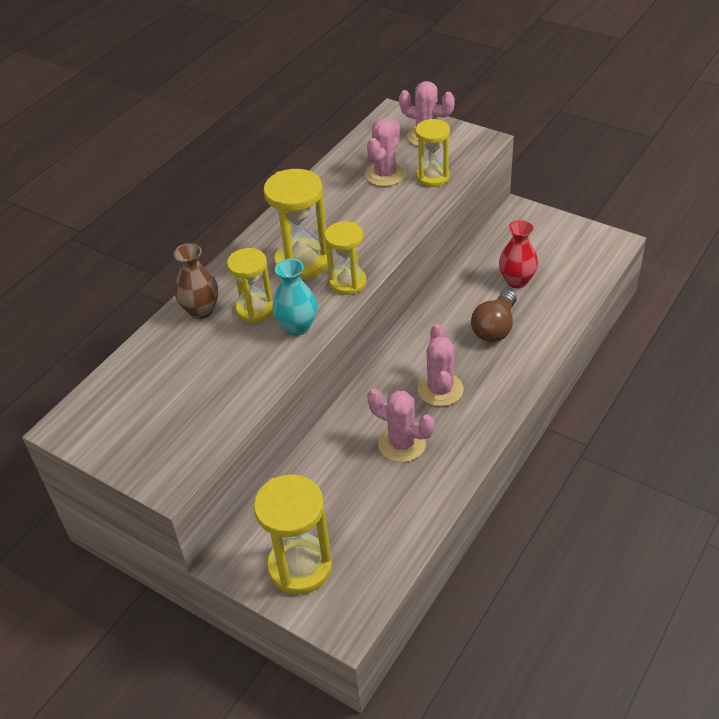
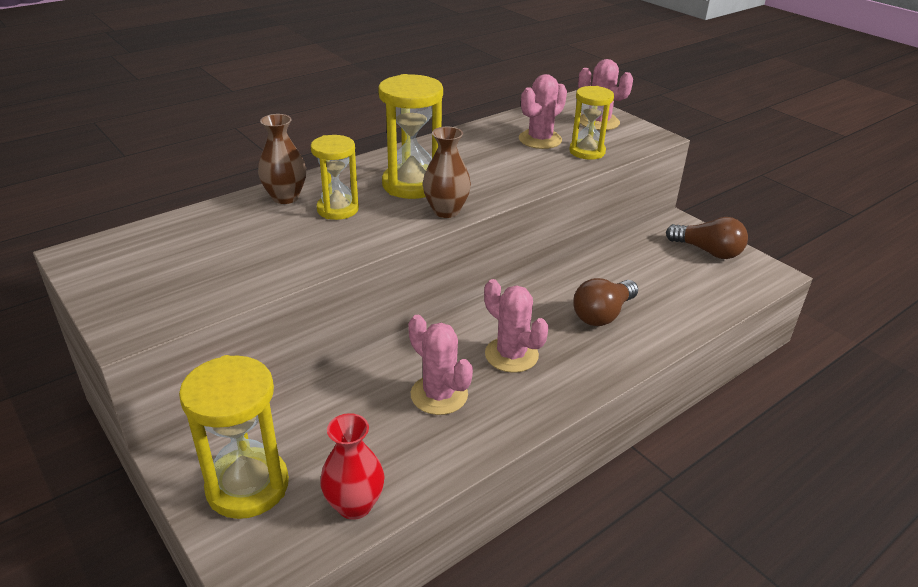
camera: 15 degrees right, 10 degrees down
turquoise vase [272,258,317,336] -> none
yellow hourglass [324,221,366,295] -> brown vase [423,127,471,218]
pink cactus [418,324,464,406] -> pink cactus turned 60 degrees counterclockwise [484,279,549,373]
red vase [499,220,538,288] -> red vase moved to [320,413,385,520]
none -> brown light bulb [666,217,748,259]

